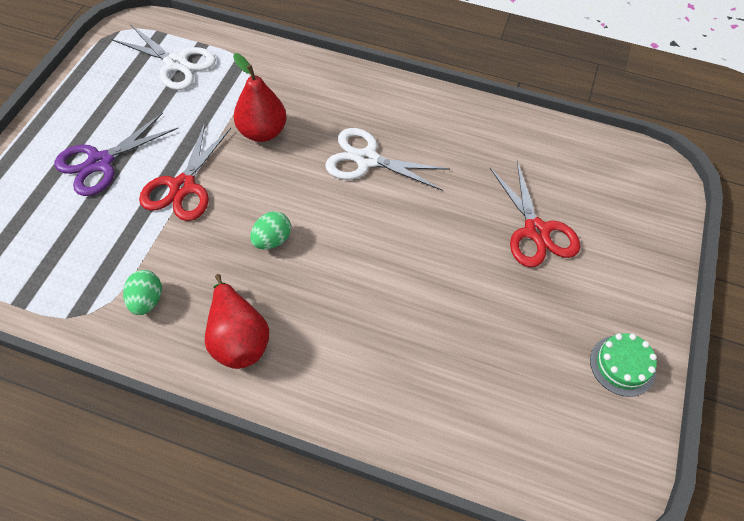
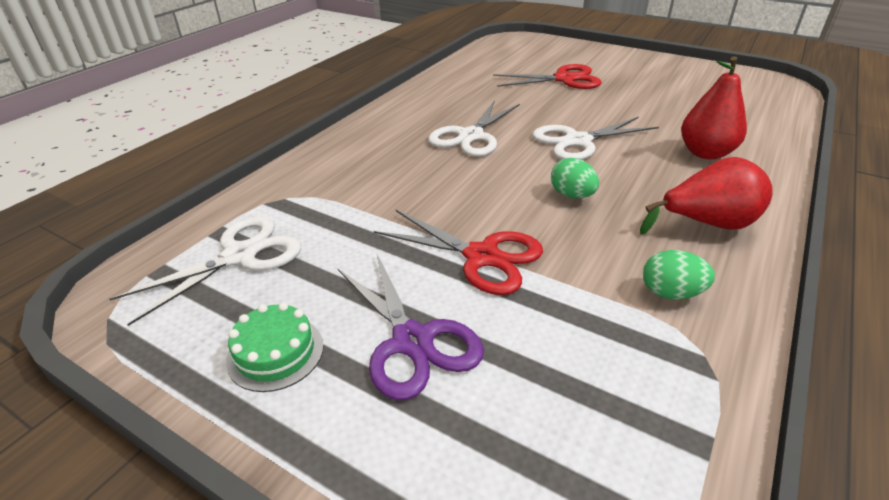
camera: 75 degrees left, 20 degrees down
red pear [233,53,287,142] -> red pear moved to [681,56,747,159]
green cake [590,333,657,397] -> green cake moved to [226,302,324,392]
none -> white scissors [532,117,659,160]

